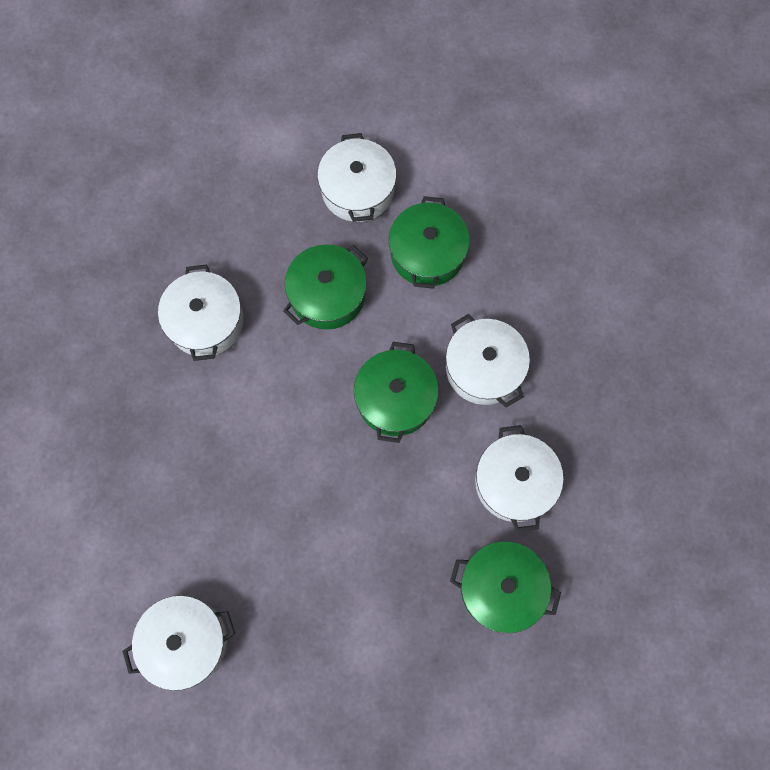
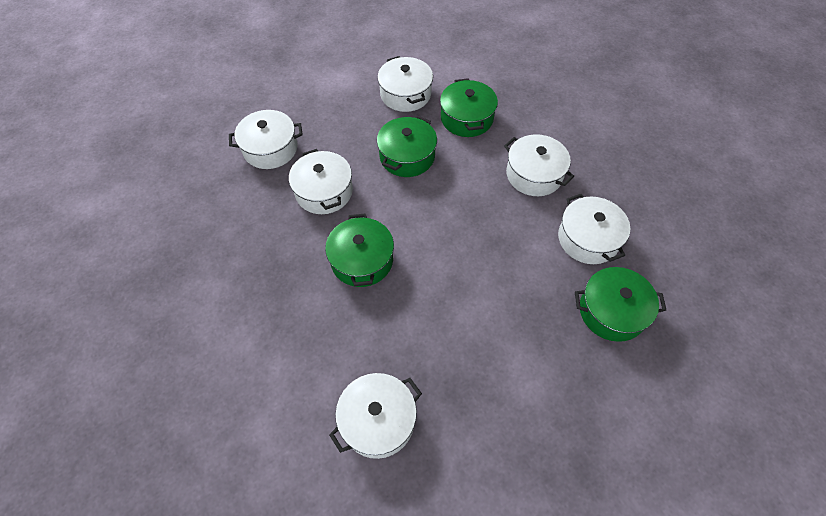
camera: 15 degrees left, 15 degrees down
green pot [354,342,439,443] -> green pot moved to [325,214,394,287]
none -> white pot [229,110,303,169]

